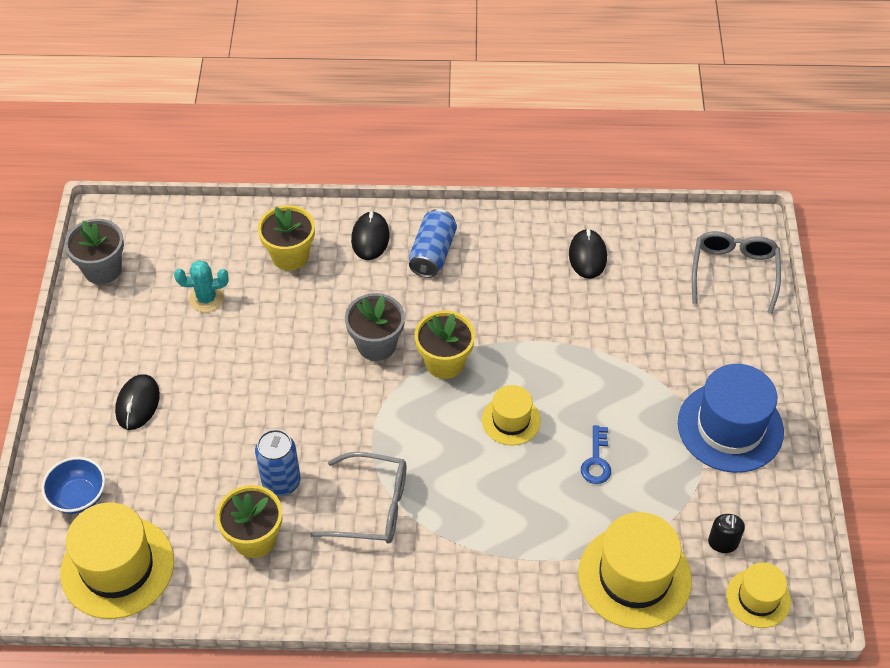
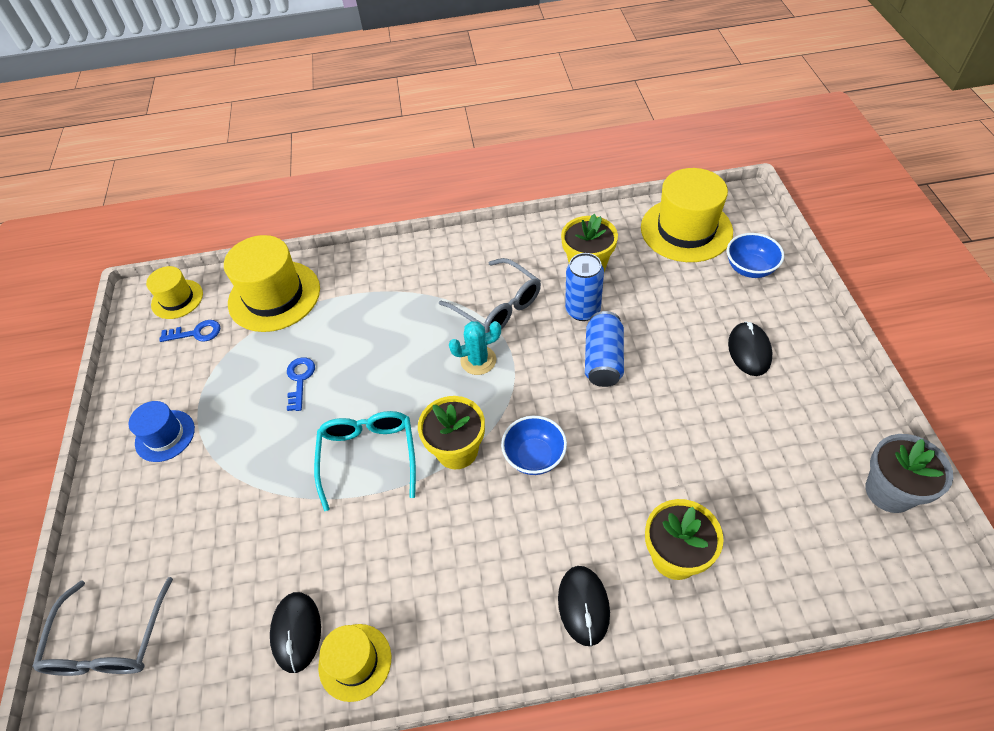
camera: 175 degrees right, 0 degrees up
turquoise cactus [174,260,229,312] -> turquoise cactus moved to [449,321,501,375]
grey glasses [310,452,406,543] -> grey glasses turned 135 degrees counterclockwise [439,258,541,333]
grey flower pot [345,293,405,361] -> blue bowl [501,416,567,475]
blue can [409,209,457,278] -> blue can moved to [585,311,624,387]
yellow hat [482,385,541,445] -> yellow hat moved to [318,624,391,702]
blue hat [678,364,784,473] -> blue hat [129,401,195,462], size x0.56
black soap dispenser [708,514,745,553] -> blue key [159,320,220,342]
none -> turquoise glasses [314,411,416,511]

